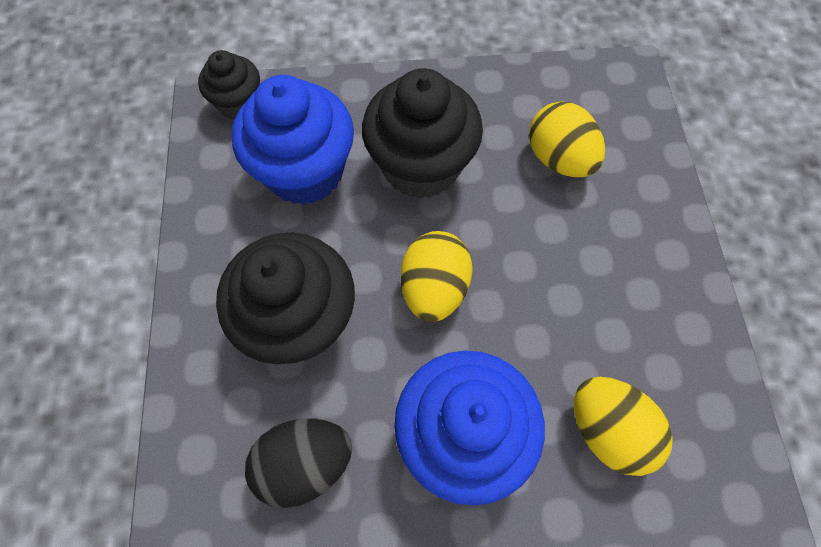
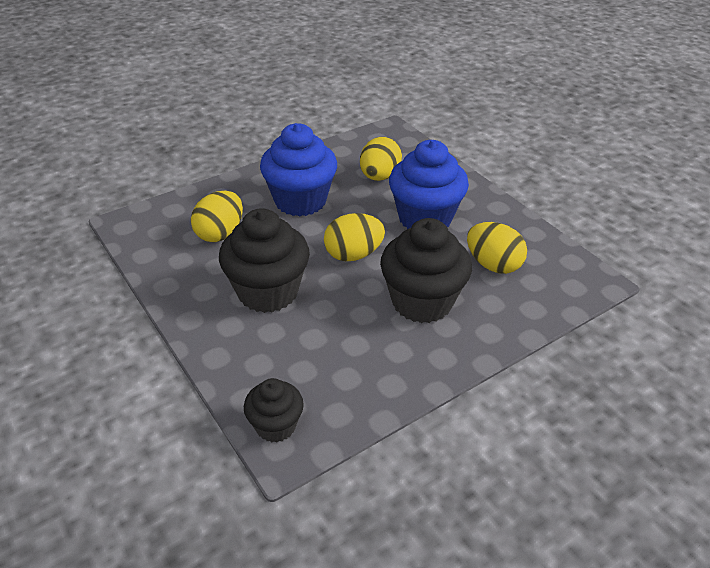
camera: 120 degrees left, 25 degrees down
blue cupcake [232,75,354,205] -> blue cupcake moved to [260,123,337,217]
black egg [245,418,352,508] -> yellow egg [467,222,527,274]

